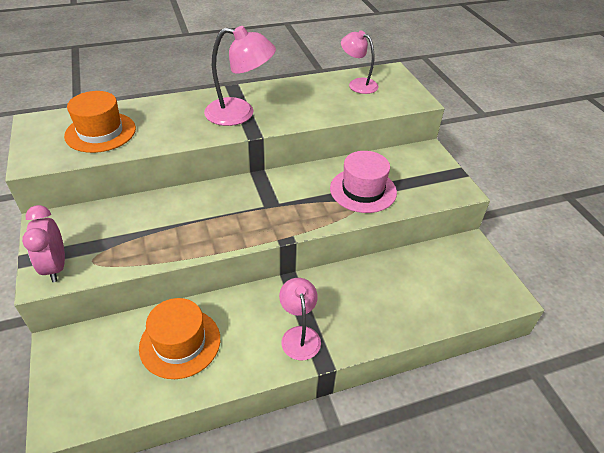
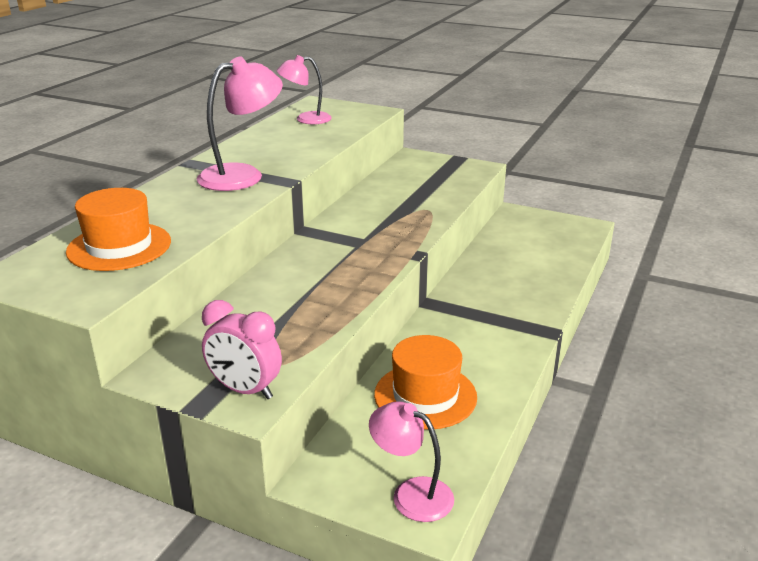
camera: 45 degrees left, 15 degrees down
pink lamp [279,278,321,360] -> pink lamp moved to [369,401,454,522]
pink hat [330,151,397,213] -> none

